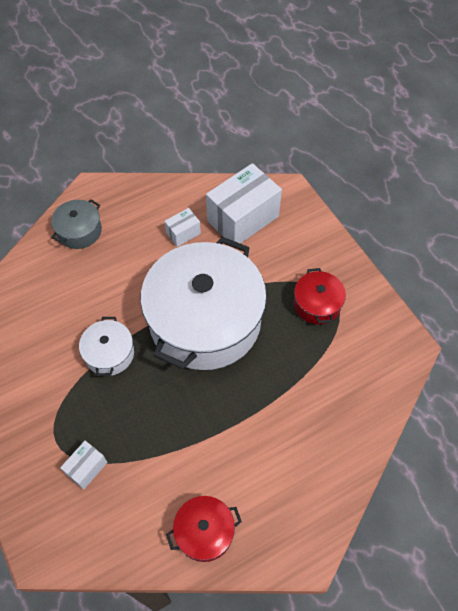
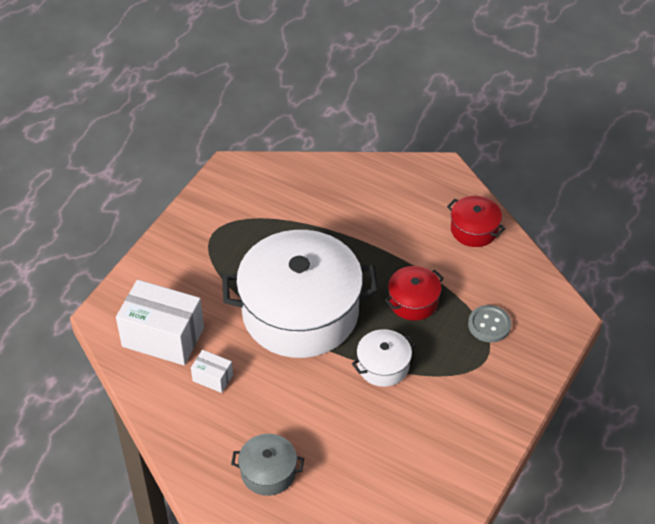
camera: 120 degrees left, 10 degrees down
white box [60,441,108,490] -> grey button [468,305,511,343]
red pot [294,268,346,325] -> red pot moved to [385,266,444,321]

